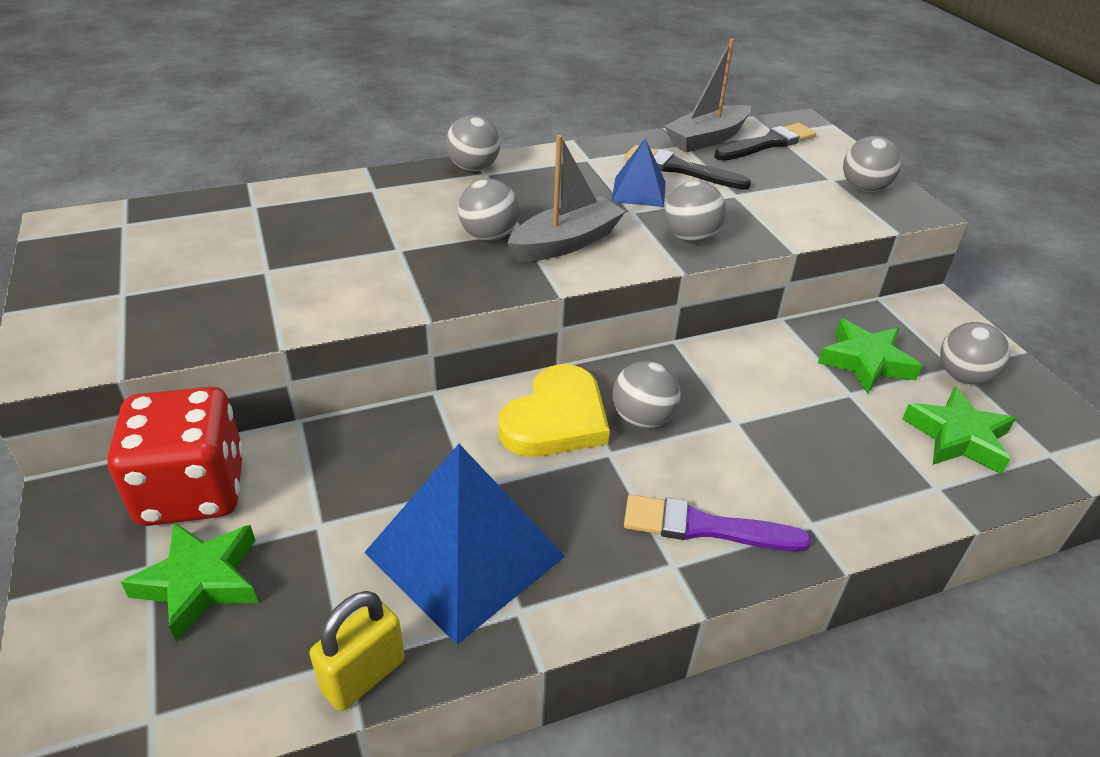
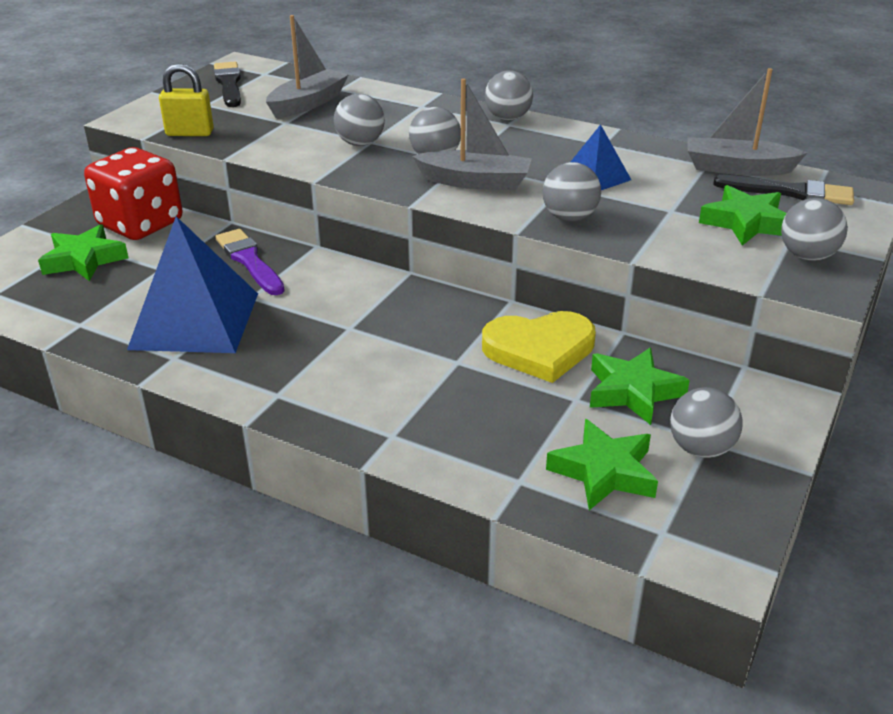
camera: 50 degrees right, 5 degrees down
yellow padlock [310,591,405,711] -> yellow padlock moved to [159,63,214,136]
yellow heart [499,364,610,457] -> yellow heart moved to [482,311,596,383]
grey ball [613,361,680,428] -> grey ball moved to [334,94,385,146]
purple brush [624,495,811,552] -> purple brush moved to [215,229,285,295]
black brush [625,145,751,190] -> black brush moved to [214,62,241,107]
none -> grey boat [266,15,348,118]
none -> green star [699,185,787,246]

